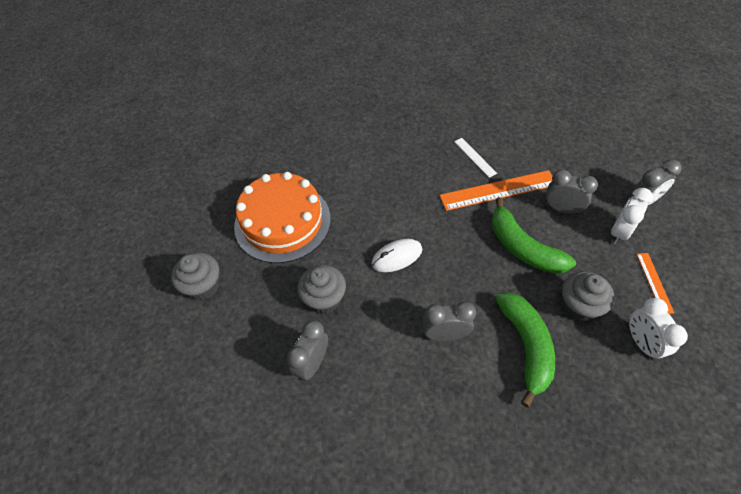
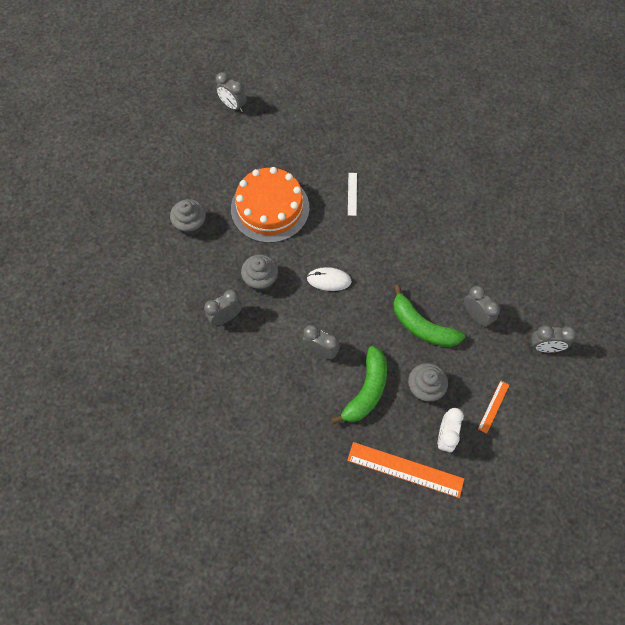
camera: 30 degrees right, 10 degrees up
orange ruler [439,170,553,211] -> orange ruler moved to [347,442,464,498]
white ruler [454,138,497,178] -> white ruler moved to [348,173,357,216]
green banana [492,197,576,274] -> green banana turned 45 degrees counterclockwise [393,285,465,347]
white clock [611,188,653,244] -> none
none -> grey clock [216,72,246,112]

